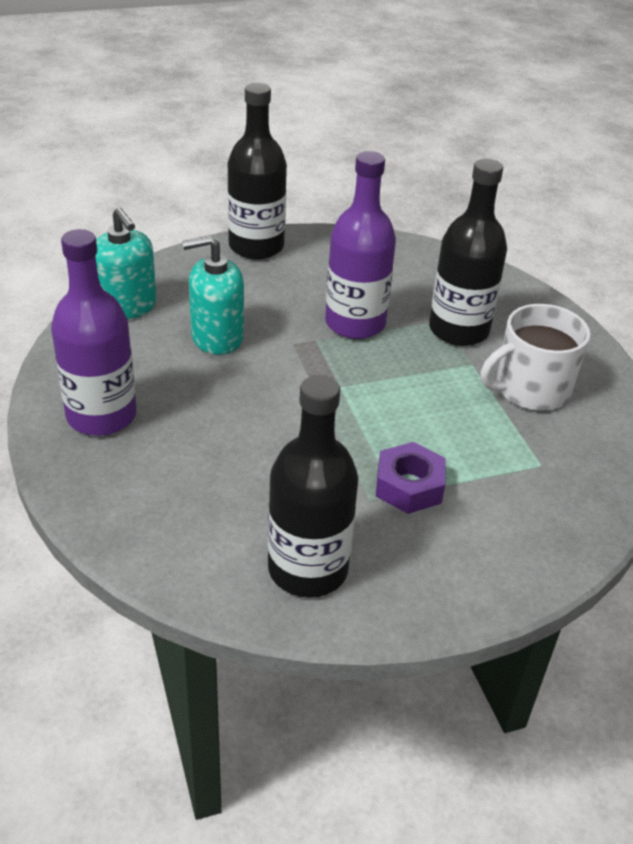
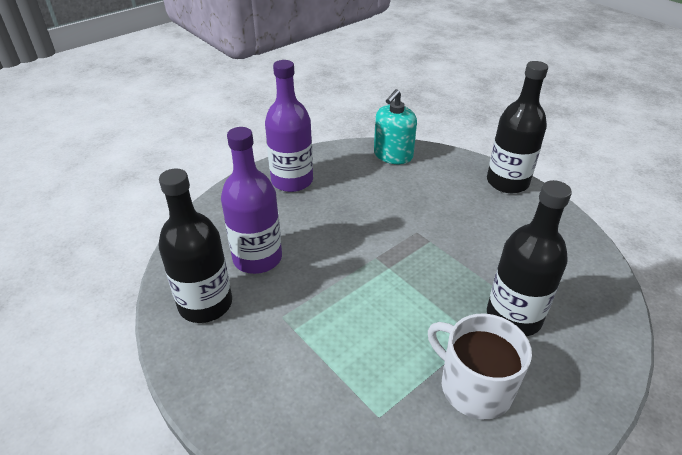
camera: 70 degrees right, 0 degrees up
turquoise soap dispenser [182,235,244,355] -> none
purple bottle [325,151,396,339] -> purple bottle moved to [221,127,282,274]
purple nut [376,442,446,514] -> none

